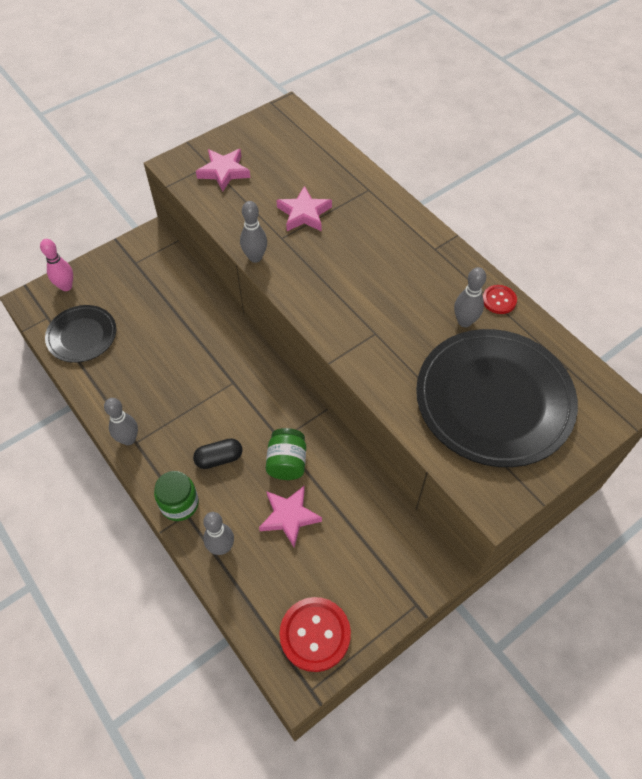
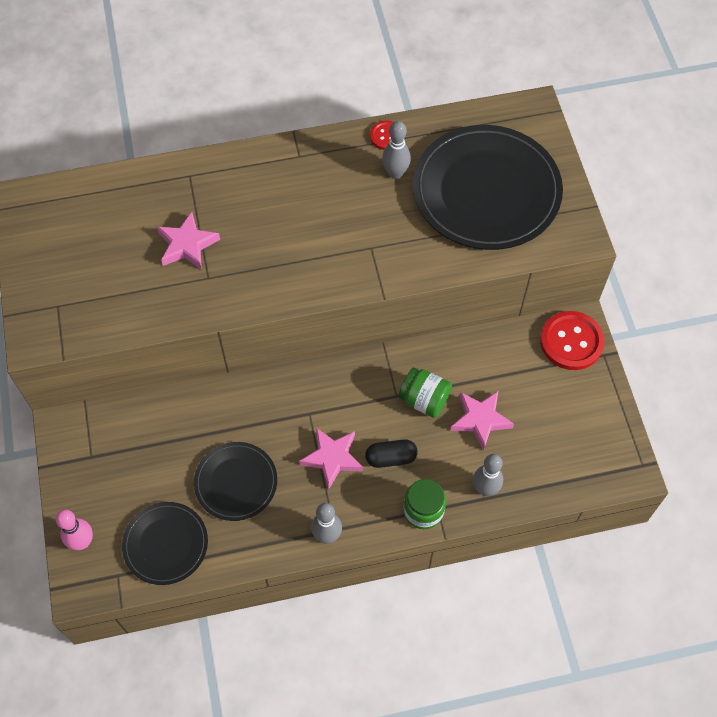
camera: 65 degrees left, 5 degrees up
black capsule [193,438,243,469] -> black capsule turned 75 degrees clockwise [365,439,418,468]
pink star [196,149,250,191] -> pink star moved to [299,428,363,489]
grey bowling pin [240,201,267,263] -> none
red button [279,597,351,672] -> red button moved to [540,311,604,370]
none -> black plate [194,442,277,521]

